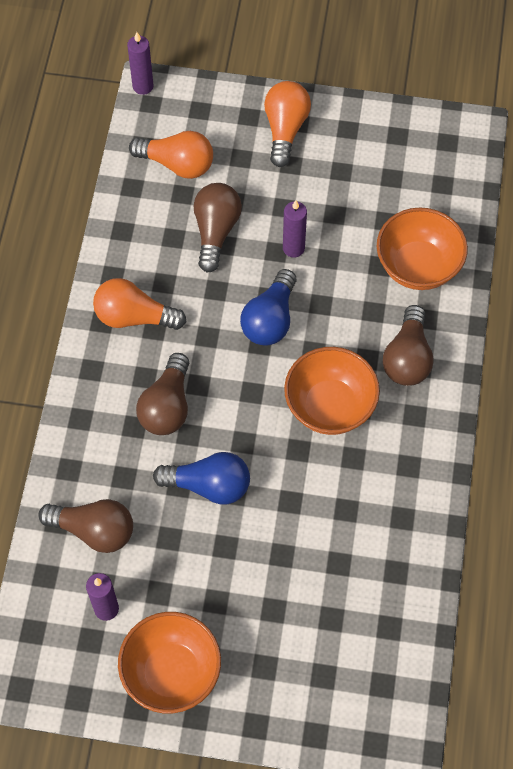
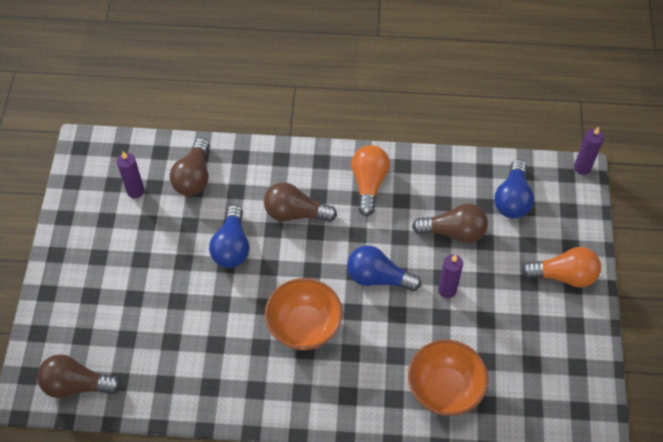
camera: 85 degrees right, 5 degrees down
orange bowl [118,612,221,713] -> none
orange light bulb [129,131,213,179] -> blue light bulb [494,159,534,219]
brown light bulb [383,305,434,386] -> brown light bulb moved to [37,354,121,398]

